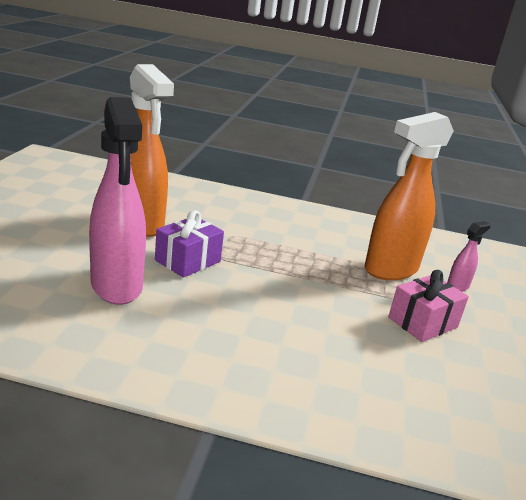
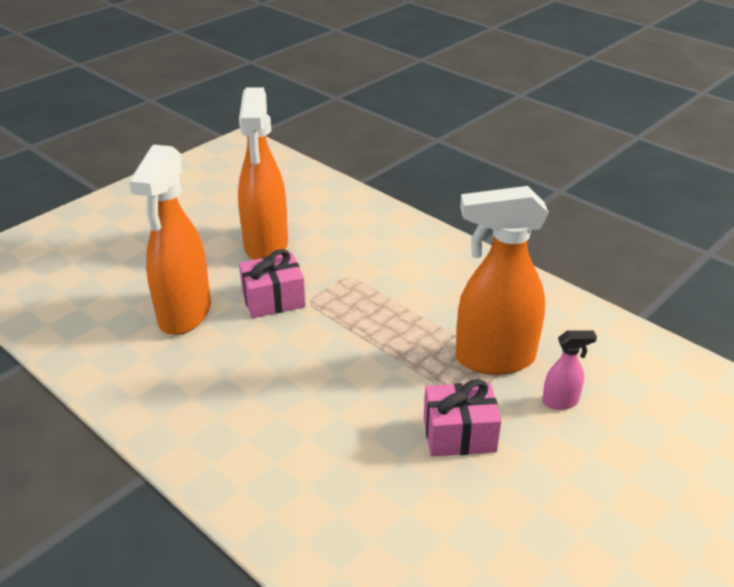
camera: 35 degrees right, 10 degrees up
pink spray bottle [89,97,146,305] -> orange spray bottle [129,145,211,335]
purple gift [155,210,224,278] -> pink gift [239,249,306,318]

